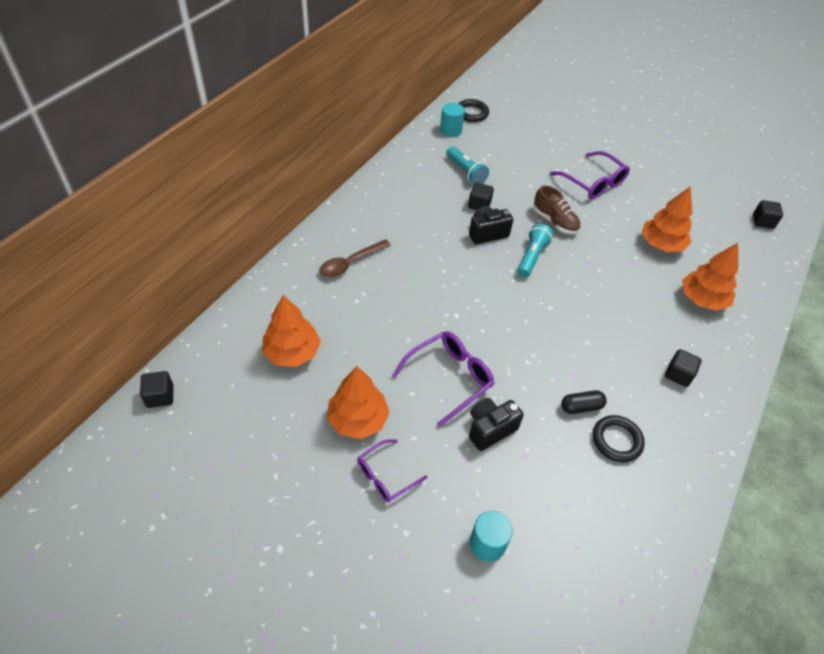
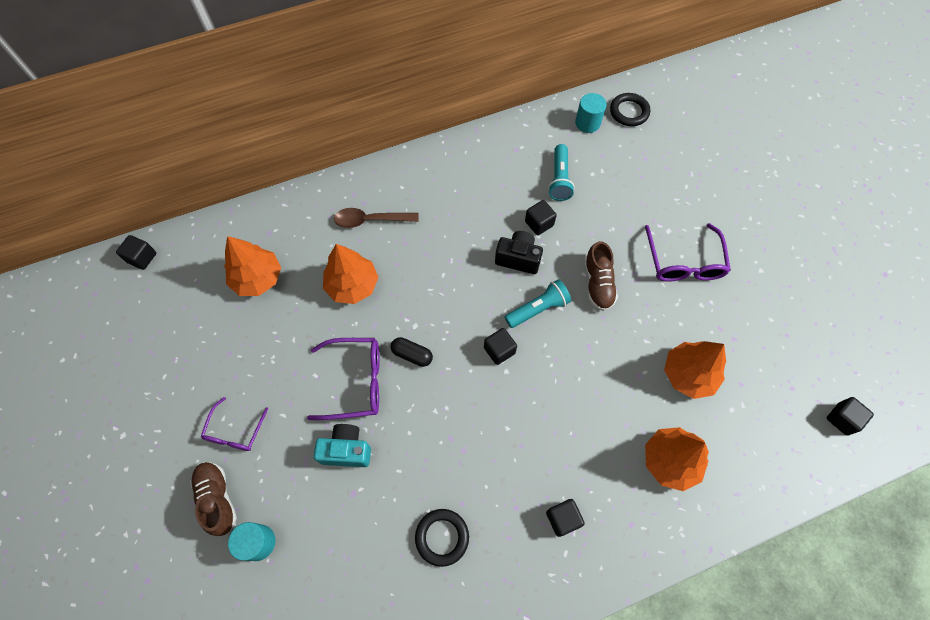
camera: 40 degrees right, 15 degrees up
orange tree [327,366,390,439] -> orange tree moved to [323,244,379,304]
purple glasses [357,439,427,502] -> purple glasses turned 75 degrees counterclockwise [201,397,268,451]
black camera [469,398,524,451] -> turquoise camera [314,424,371,467]
black capsule [561,390,607,414] -> black capsule moved to [391,337,433,367]
none -> brown shoe [190,462,237,536]
none -> black cube [484,328,517,365]

